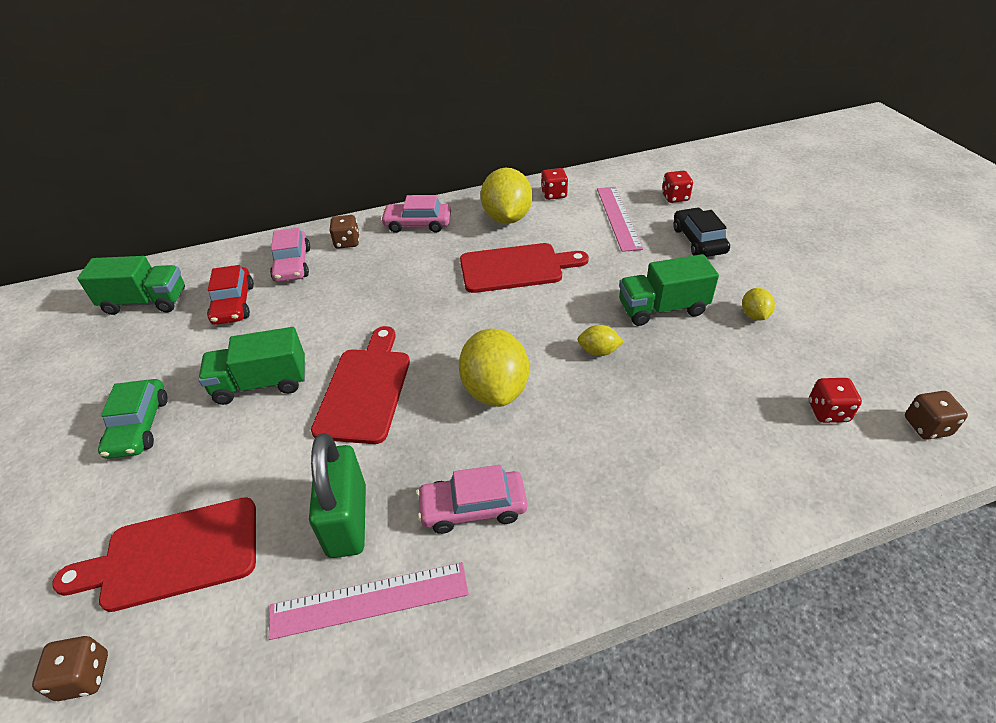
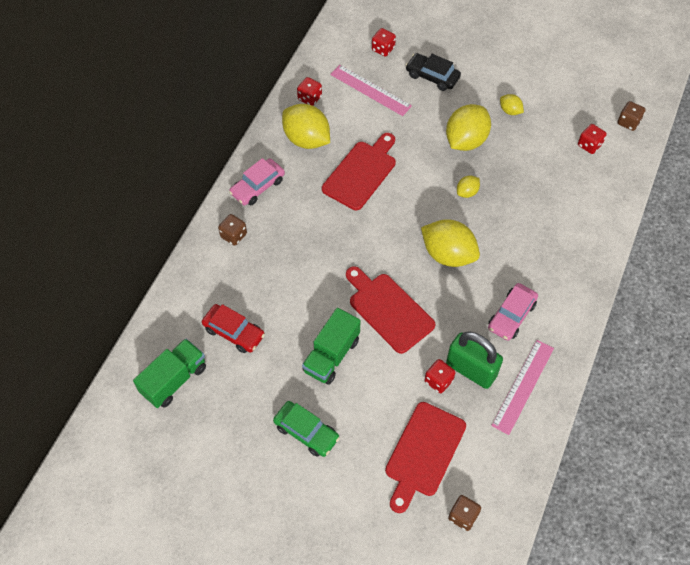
camera: 50 degrees left, 15 degrees up
pink car [270,228,310,282] -> none
green truck [619,254,719,326] -> yellow lemon [446,104,491,151]
none -> red dice [425,359,455,393]

